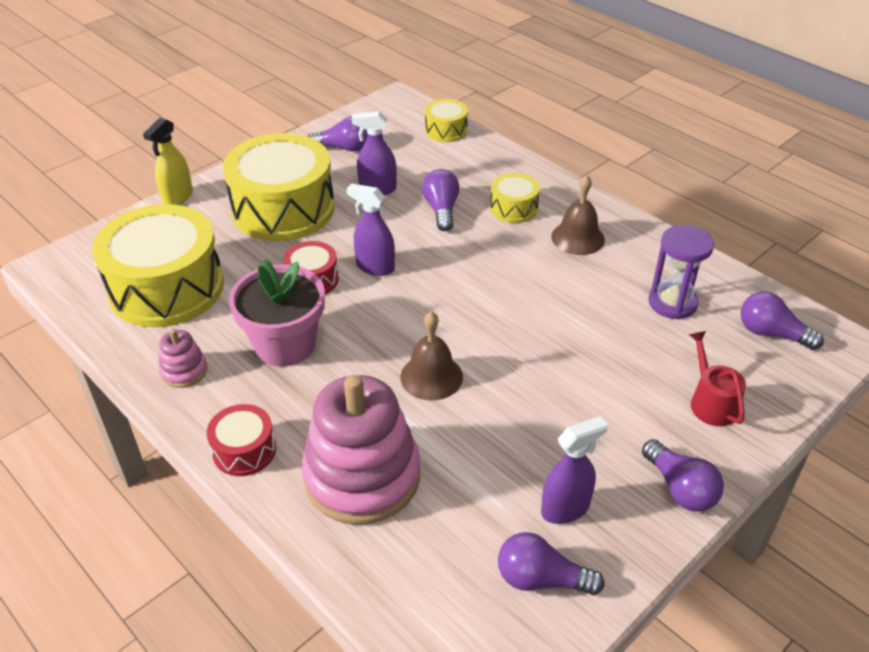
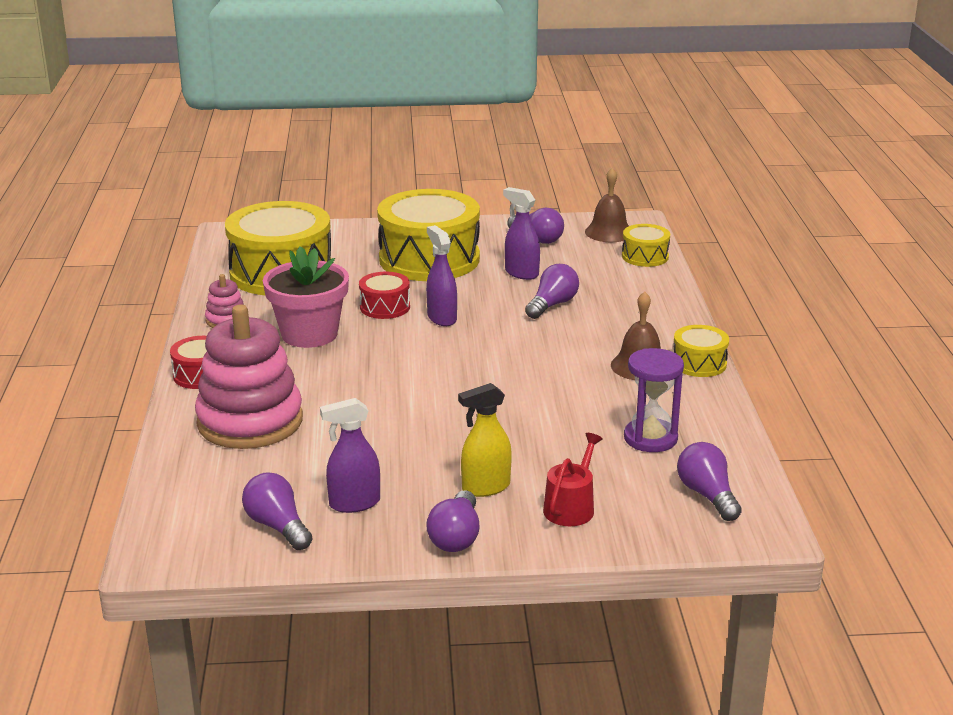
camera: 40 degrees right, 15 degrees down
yellow spray bottle [143,118,193,205] -> yellow spray bottle moved to [458,383,512,497]
brown bell [400,312,463,401] -> brown bell moved to [585,168,629,242]
yellow drum [490,173,540,223] -> yellow drum moved to [674,325,729,377]
purple spray bottle [541,416,608,524] -> purple spray bottle turned 150 degrees clockwise [320,398,380,513]

